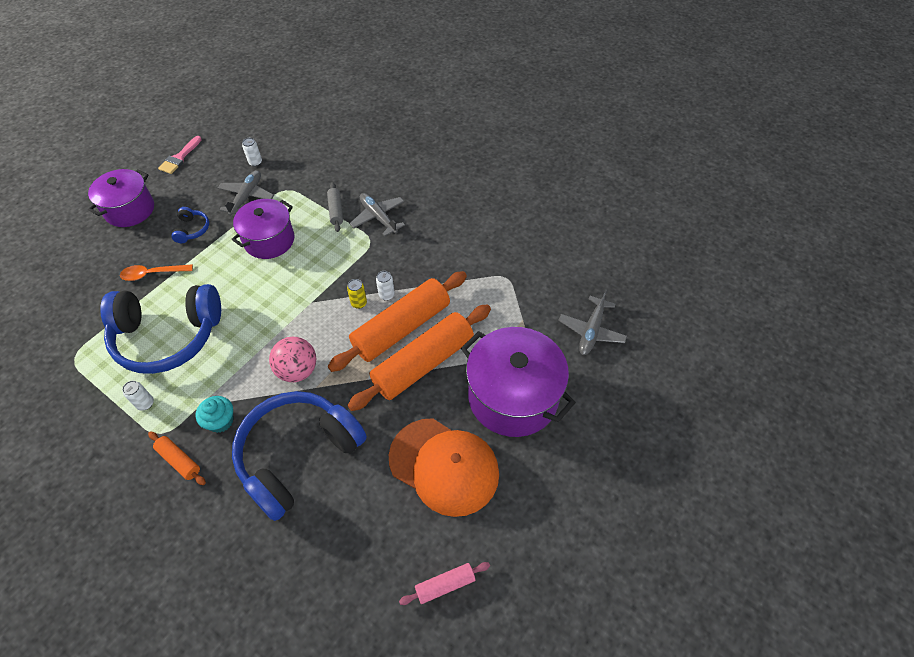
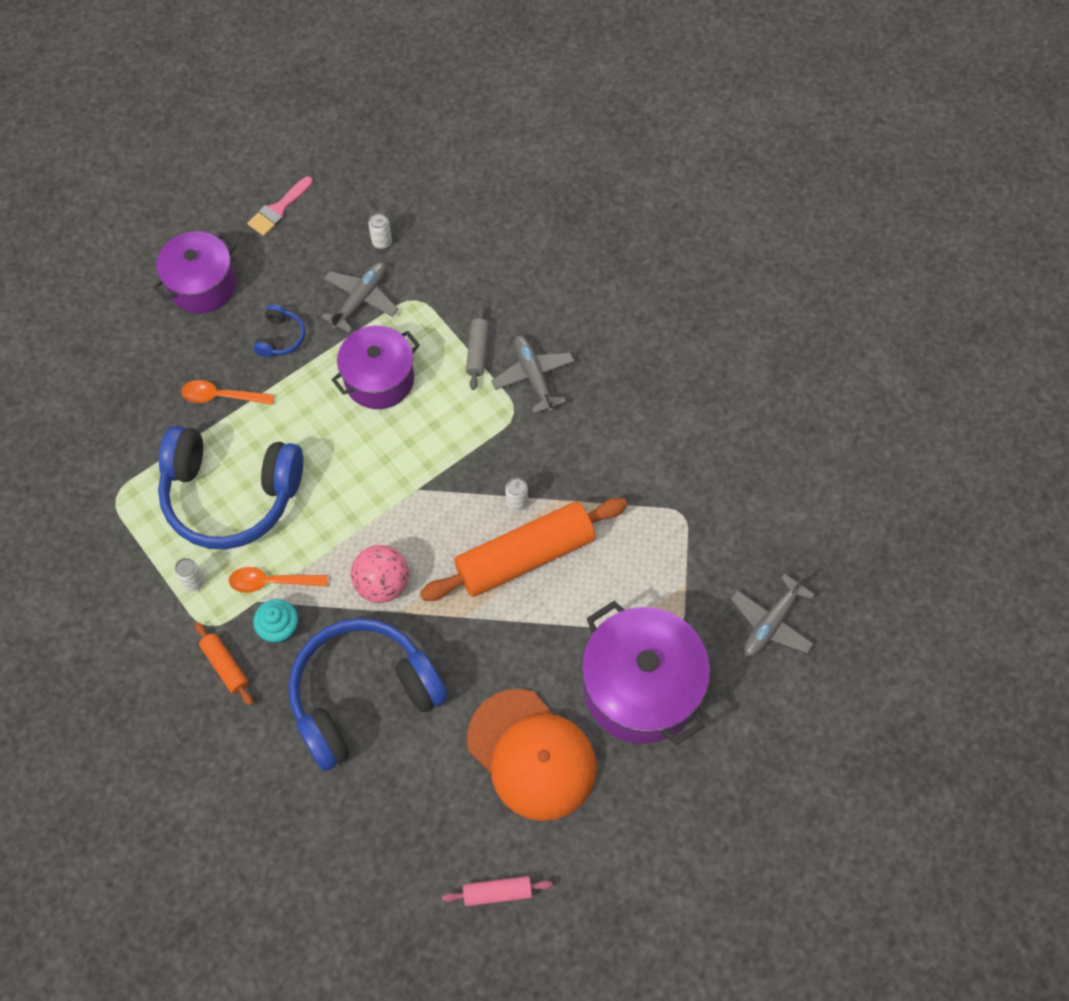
camera: 15 degrees right, 10 degrees up
yellow can [347,279,367,309] -> none
orange rolling pin [347,304,491,411] -> none
none -> orange spoon [229,567,328,593]

